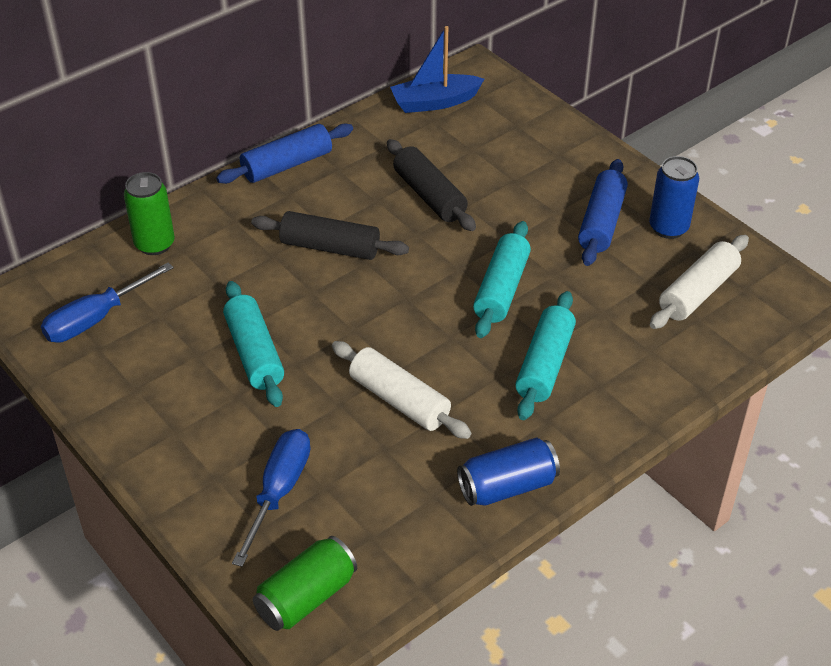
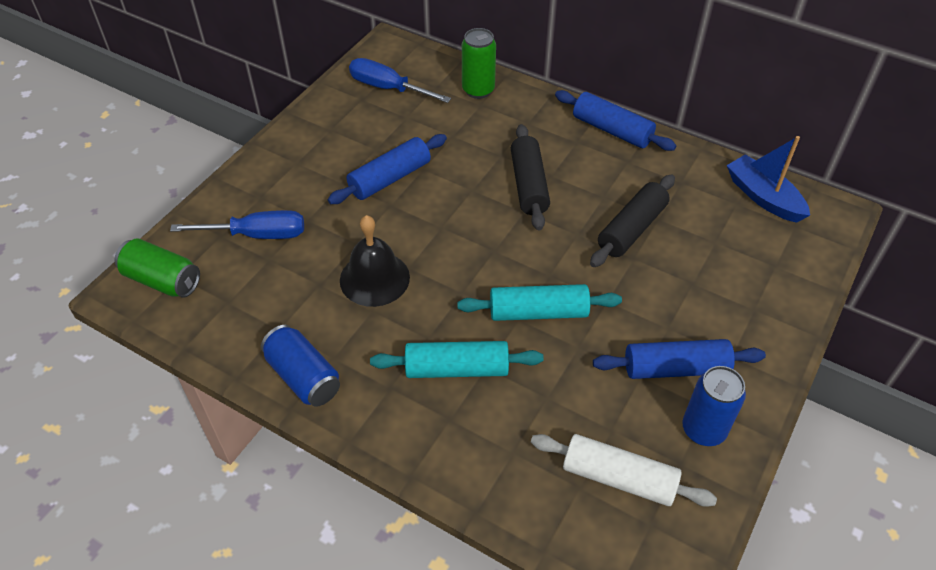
camera: 70 degrees right, 5 degrees up
turquoise rolling pin [223,281,284,407] -> blue rolling pin [328,134,447,204]
white rolling pin [332,341,471,439] -> black bell [340,215,410,307]

